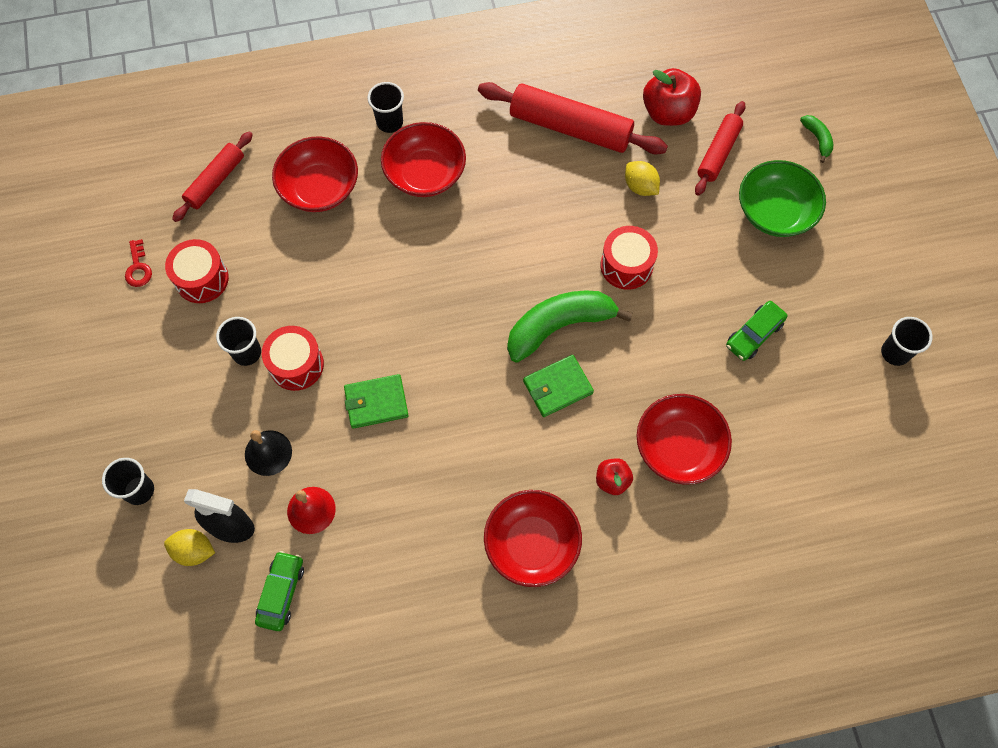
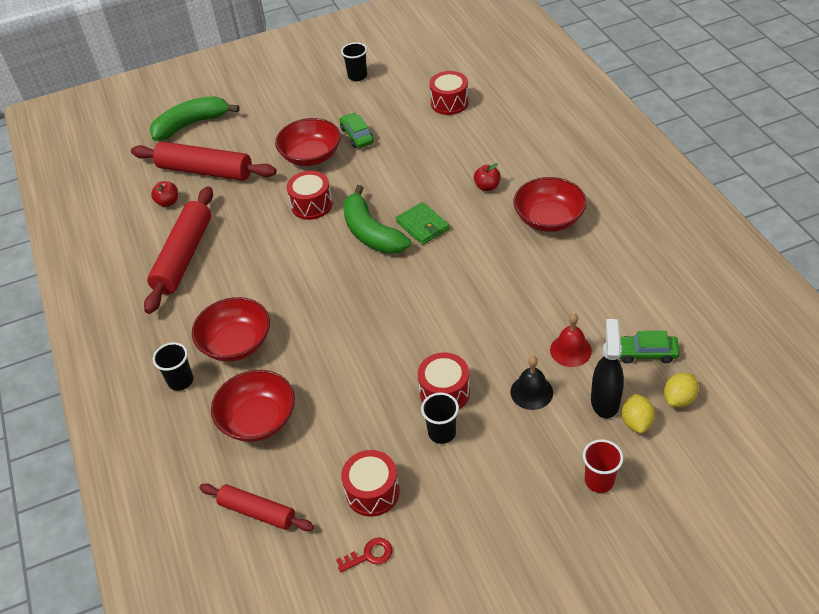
camera: 95 degrees left, 20 degrees down
black cup [102,458,154,505] -> red cup [583,439,623,493]
green wallet [344,374,409,429] -> none
yellow lemon [625,161,660,196] -> yellow lemon moved to [664,373,699,407]
red bowl [636,394,732,485] -> red bowl moved to [275,118,341,166]
red apple [643,68,701,126] -> red apple [151,181,178,207], size x0.56
red rolling pin [695,101,746,195] -> red rolling pin [131,142,277,181], size x1.68
green car [726,301,787,361] -> green car turned 150 degrees counterclockwise [340,113,374,148]
green bowl [739,160,826,237] -> none
green banana [800,115,833,163] -> green banana [150,96,239,141], size x2.20
none -> red drum [429,71,469,115]

